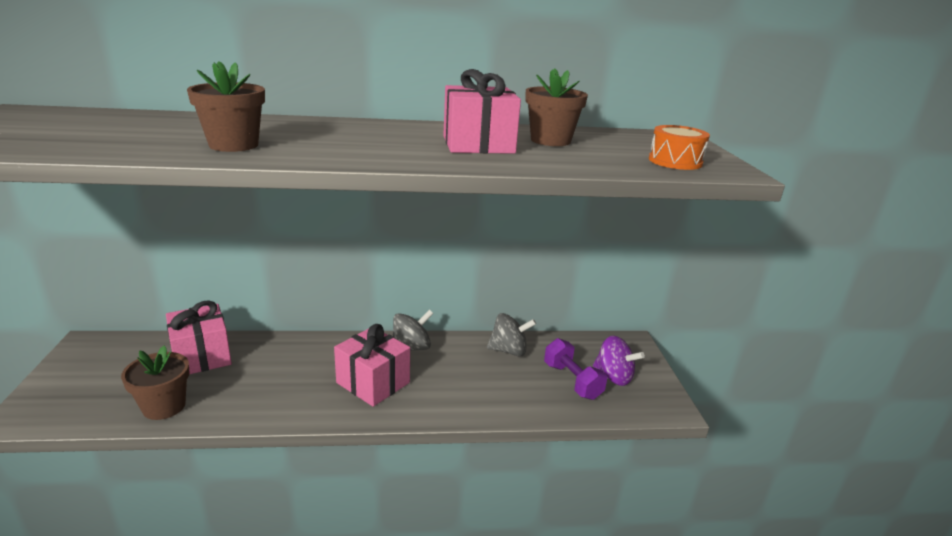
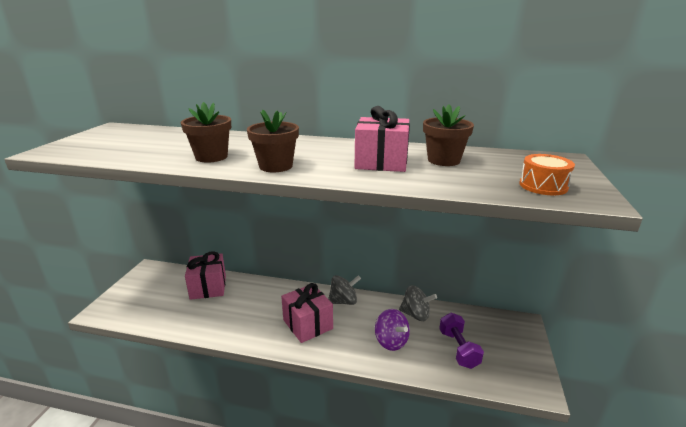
camera: 20 degrees right, 0 degrees up
brown flower pot [121,346,190,420] -> brown flower pot moved to [247,109,299,172]
purple spinning top [593,336,645,386] -> purple spinning top moved to [375,309,410,351]

